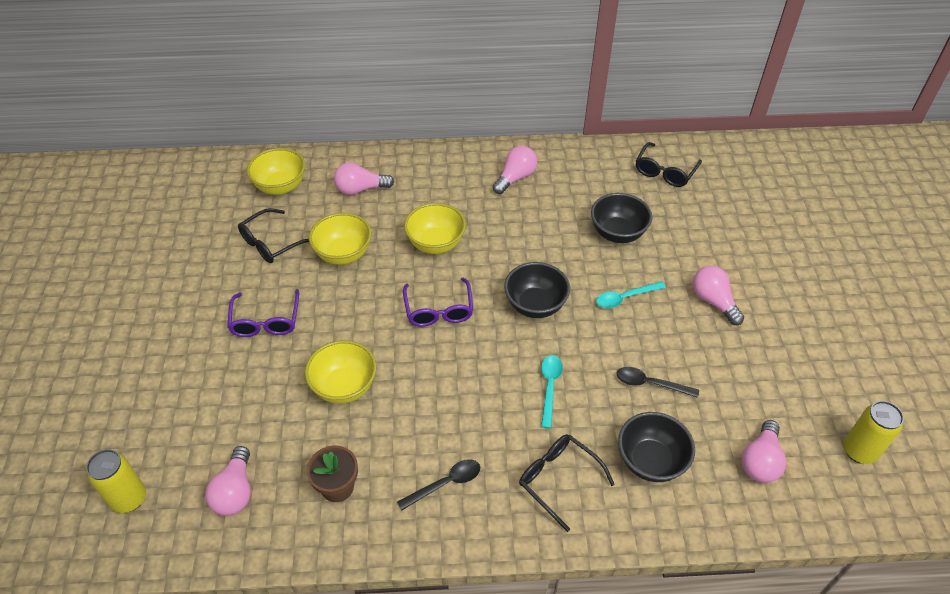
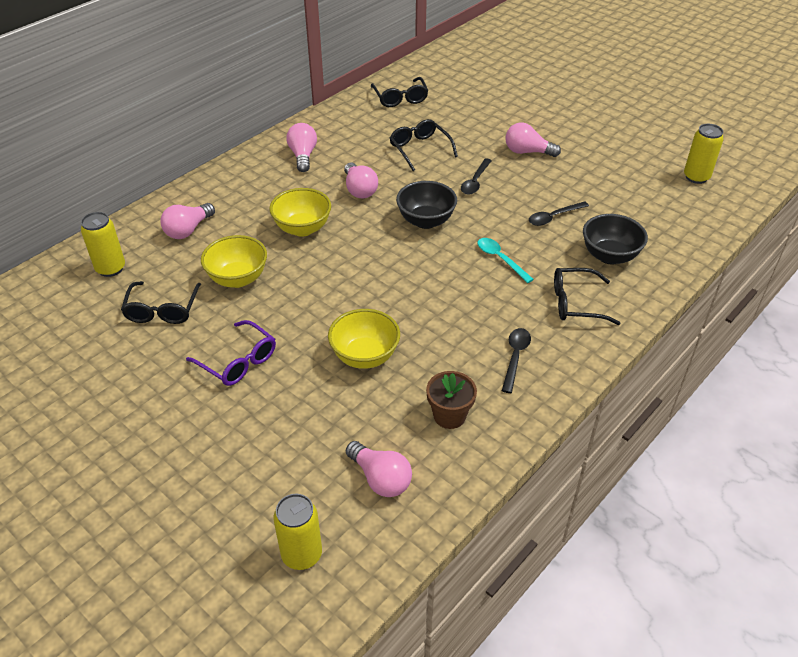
camera: 45 degrees left, 5 degrees down
yellow bowl [247,148,305,195] -> yellow can [81,212,125,277]
purple glasses [403,277,473,327] -> none
black bowl [591,193,652,243] -> black glasses [390,119,458,171]
turquoise spoon [596,281,666,308] -> black spoon [461,159,492,195]
pink light bulb [741,420,786,483] -> pink light bulb moved to [344,163,378,198]

